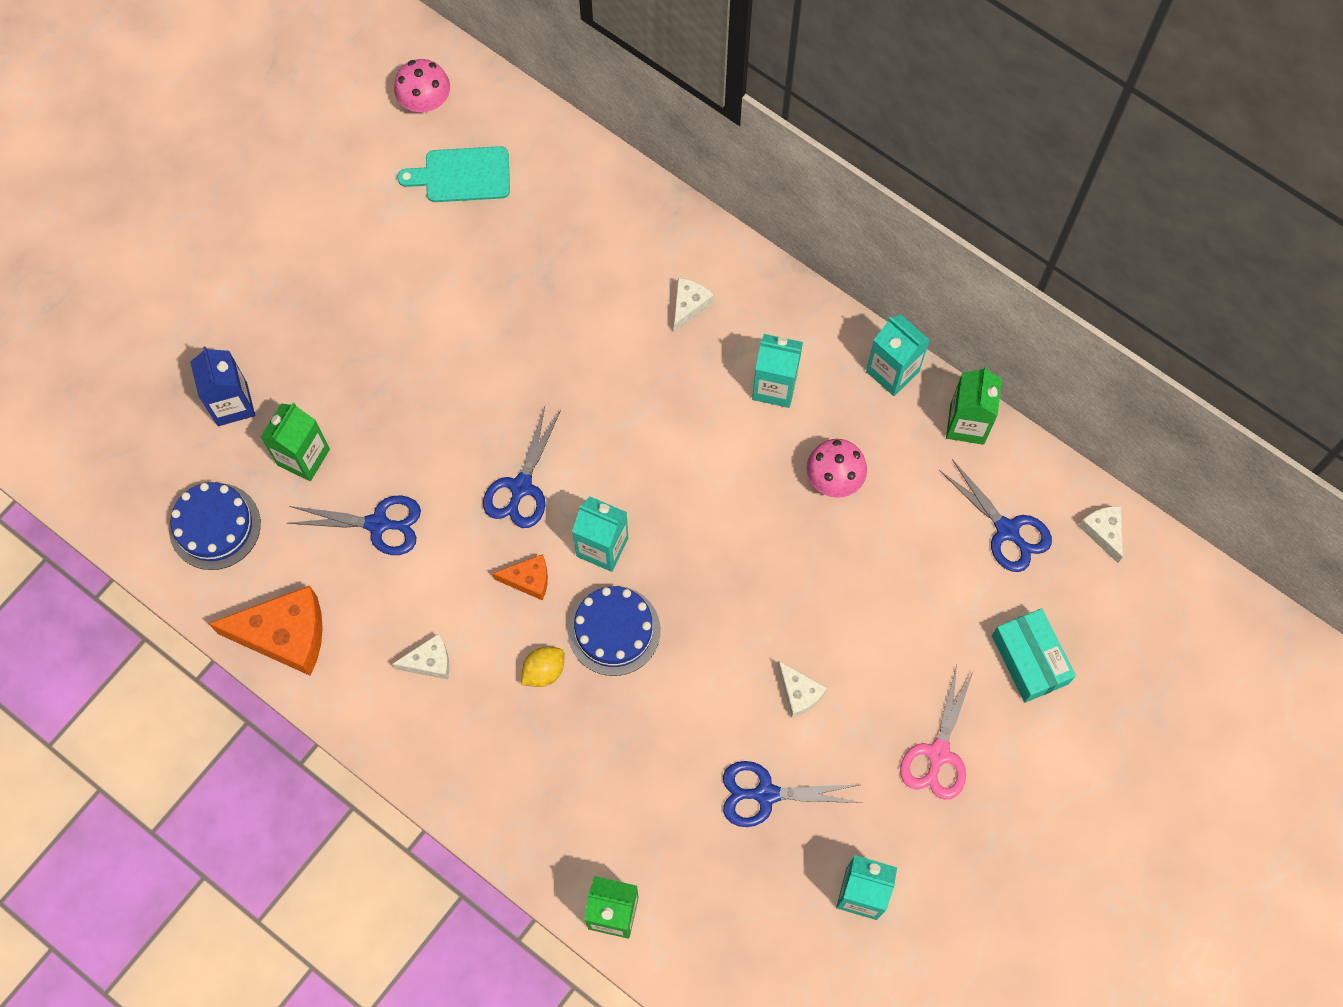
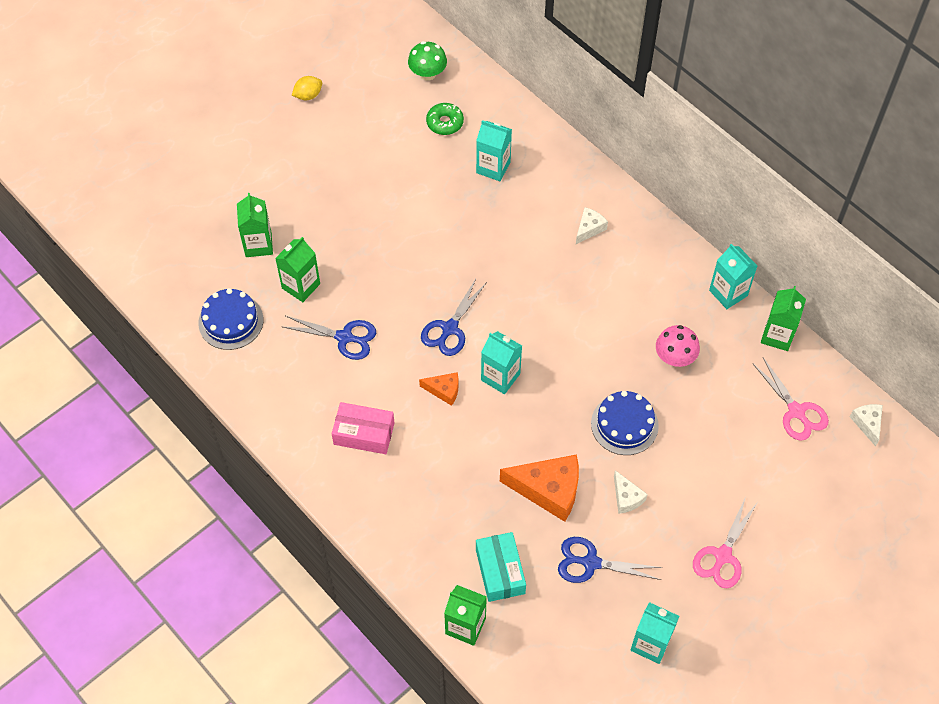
camera: 10 degrees right, 10 degrees down
blue carton [190,346,255,426] -> green carton [237,193,273,257]
orange cheese [208,586,323,676] -> orange cheese moved to [500,454,579,522]
white cheese [392,633,449,680] -> pink box [332,402,394,454]
pink mushroom [394,59,450,113] -> green mushroom [408,41,447,81]
turquoise cutting board [397,146,510,202] -> green donut [426,103,464,135]
yellow lemon [521,647,564,687] -> yellow lemon moved to [292,76,322,100]
blue cake [568,586,660,676] -> blue cake moved to [591,391,659,455]
turquoise carton [752,334,803,408] -> turquoise carton moved to [476,120,512,181]
blue scissors [939,459,1052,572] -> pink scissors [752,357,829,441]
turquoise box [992,608,1076,703] -> turquoise box moved to [476,532,526,602]

